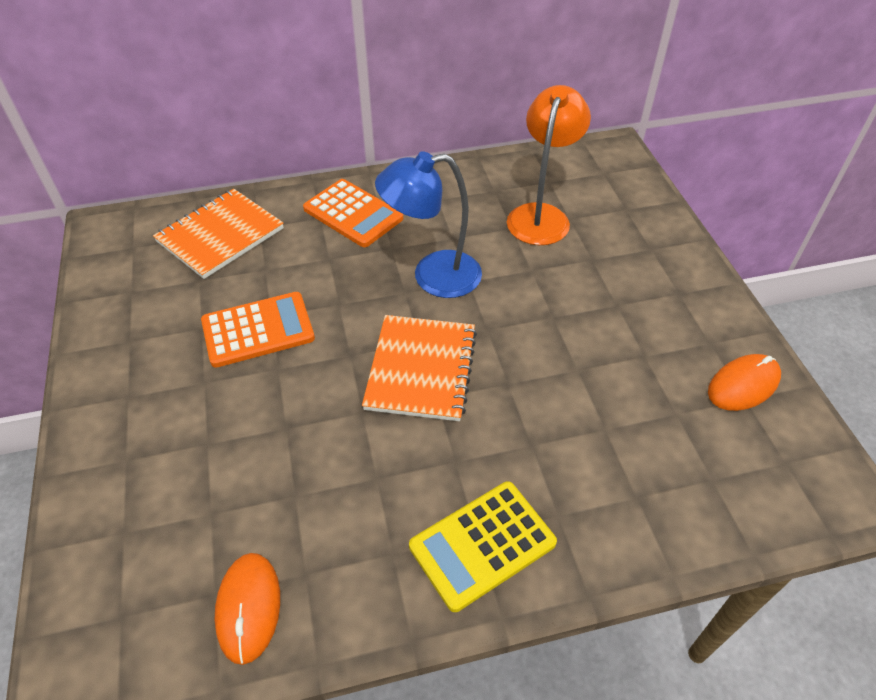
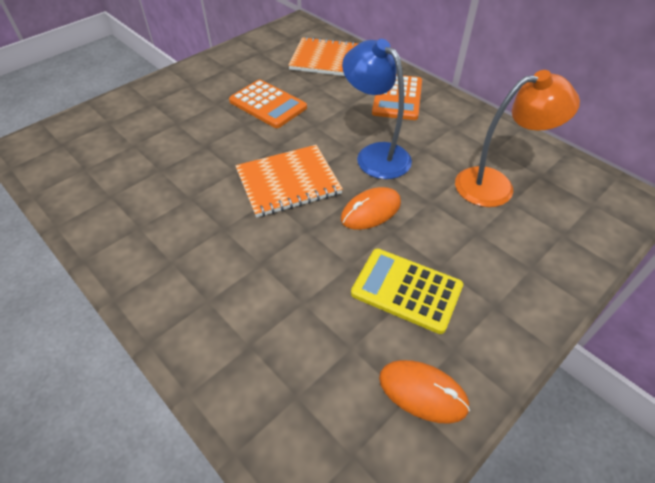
camera: 60 degrees right, 0 degrees up
orange mouse [215,553,280,665] -> orange mouse moved to [341,187,401,230]
yellow calculator [409,481,557,612] -> yellow calculator moved to [351,249,463,334]

